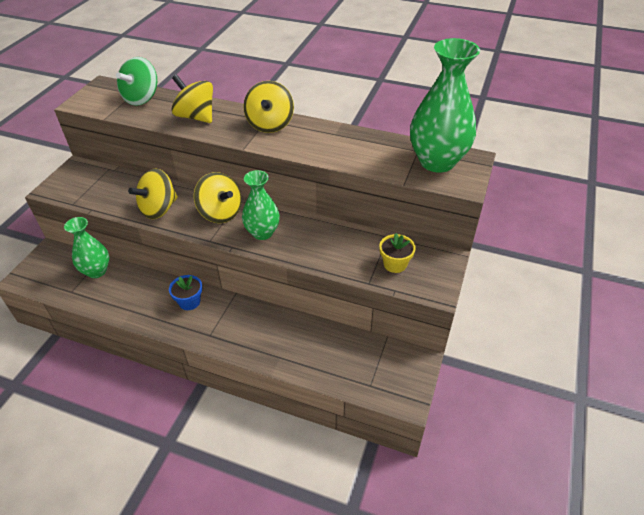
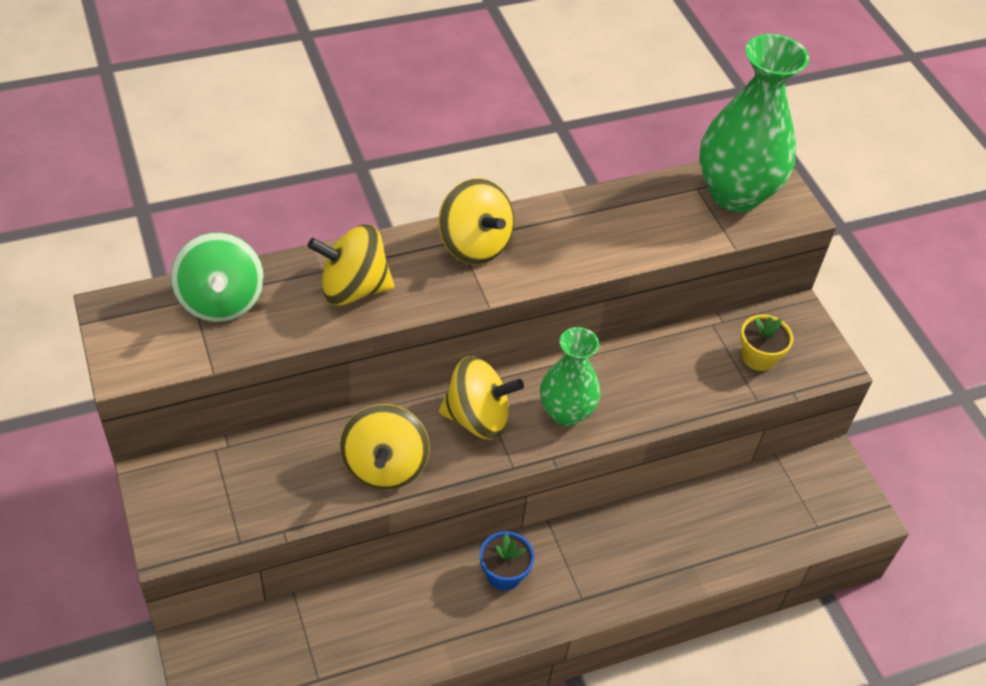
camera: 45 degrees left, 5 degrees up
green vase [64,217,109,278] -> none

